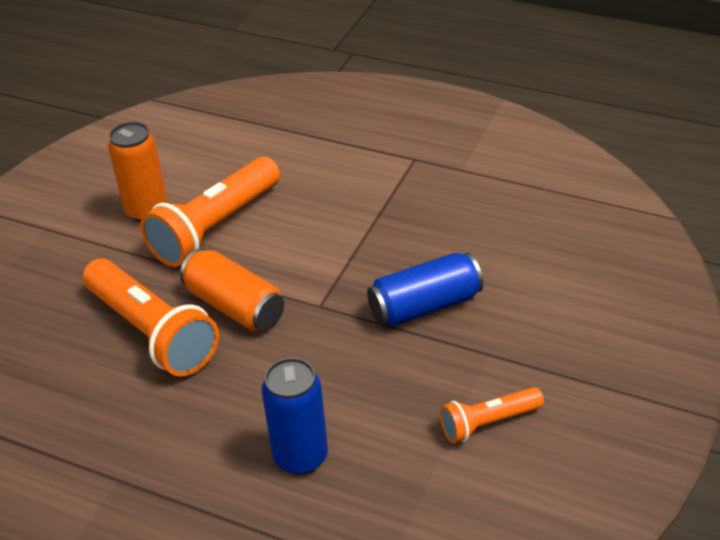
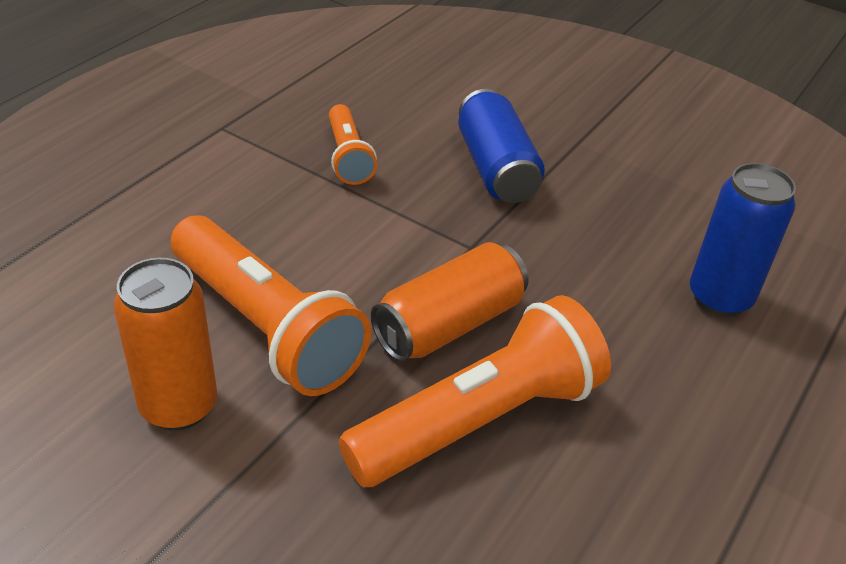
camera: 85 degrees left, 0 degrees up
orange flashlight [440,387,544,443] -> orange flashlight moved to [329,104,377,185]

